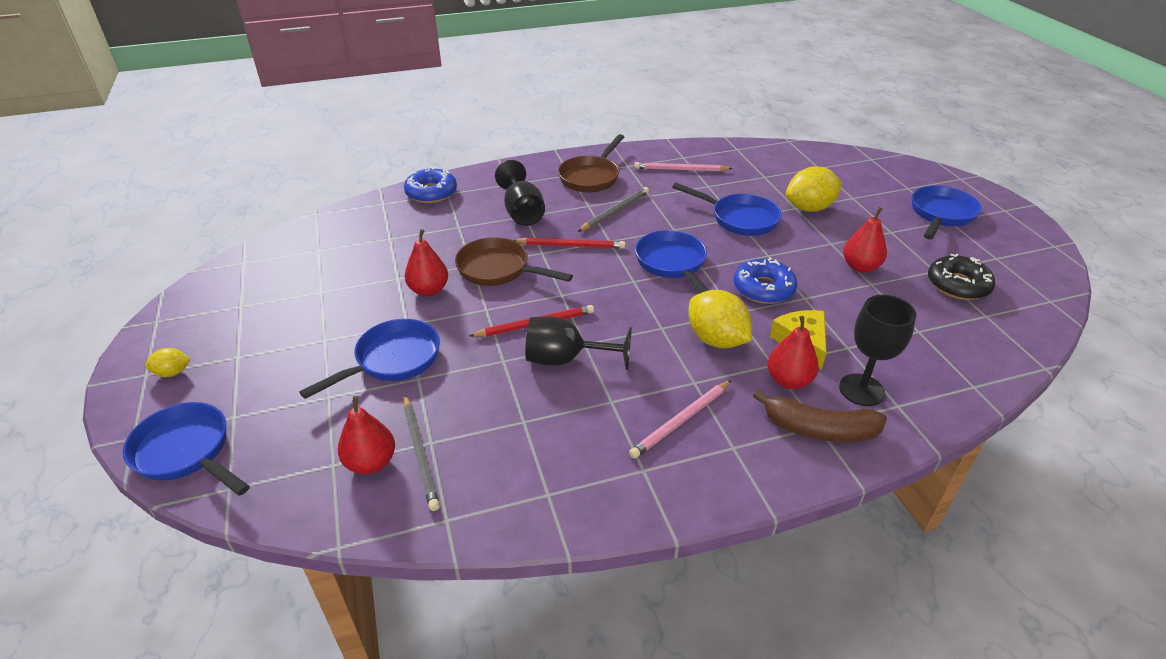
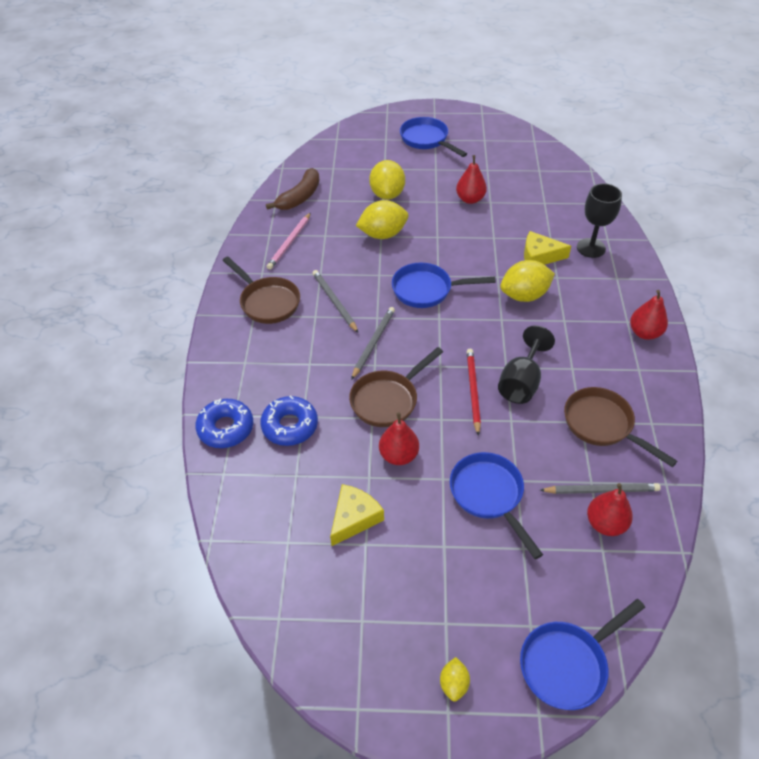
camera: 70 degrees left, 10 degrees up
black goblet [495,160,545,226] -> none
red pencil [513,237,625,249] -> grey pencil [351,307,395,380]
pink pencil [629,380,731,459] -> none
blue pan [672,183,781,236] -> yellow lemon [356,200,408,239]
blue donut [734,258,797,304] -> blue donut moved to [260,395,318,446]
brown banana [753,390,887,442] -> brown banana moved to [266,168,319,210]
red pear [767,316,819,389] -> red pear moved to [630,290,668,340]
black donut [928,254,995,300] -> none
none -> yellow cheese [330,484,384,546]
none -> brown pan [564,387,677,467]

